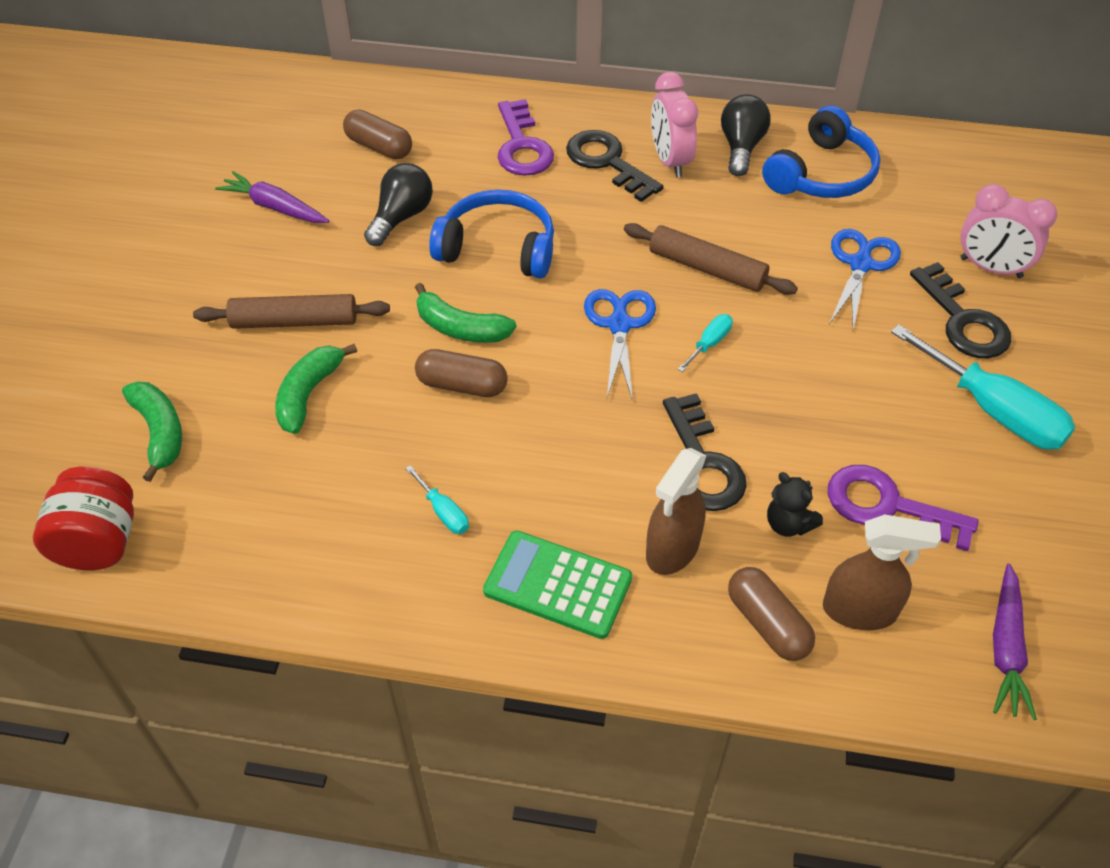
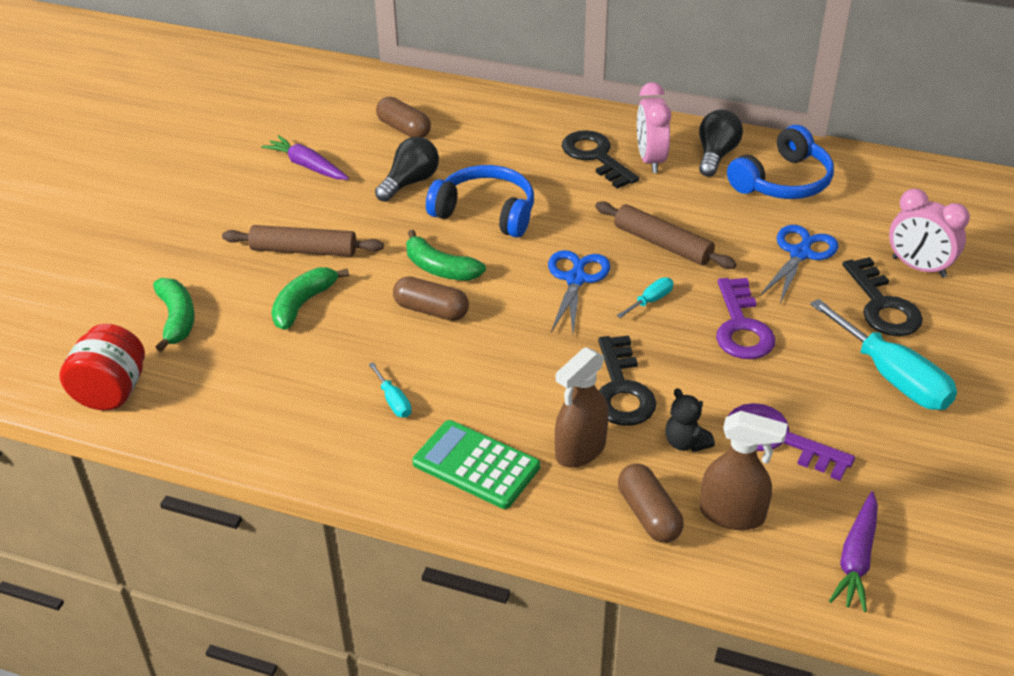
camera: 10 degrees right, 10 degrees down
purple key [498,99,554,176] -> purple key moved to [716,278,776,359]

